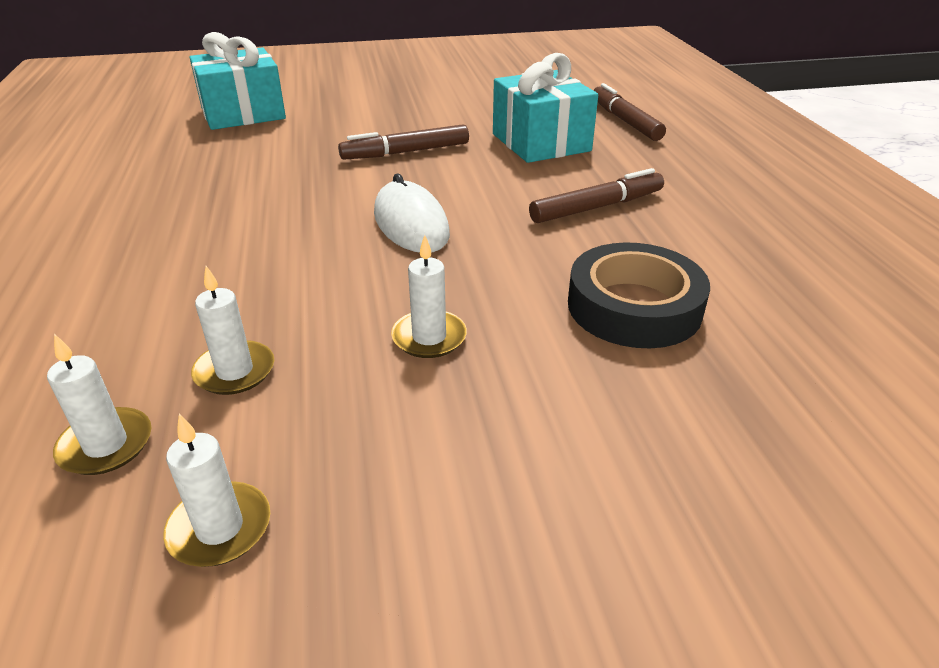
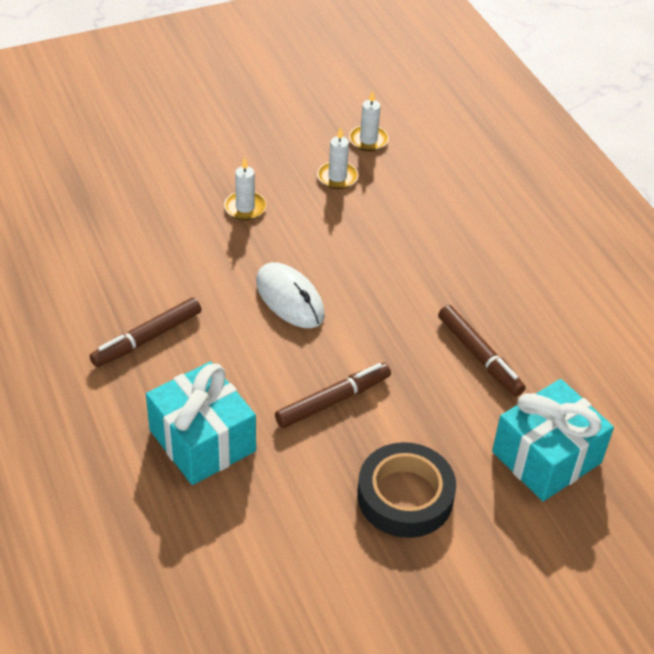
camera: 165 degrees right, 10 degrees up
white candle [163,414,270,567] -> none
black tape [568,242,710,348] -> black tape moved to [357,442,456,538]
brown marker [593,83,666,141] -> brown marker moved to [438,305,525,397]

